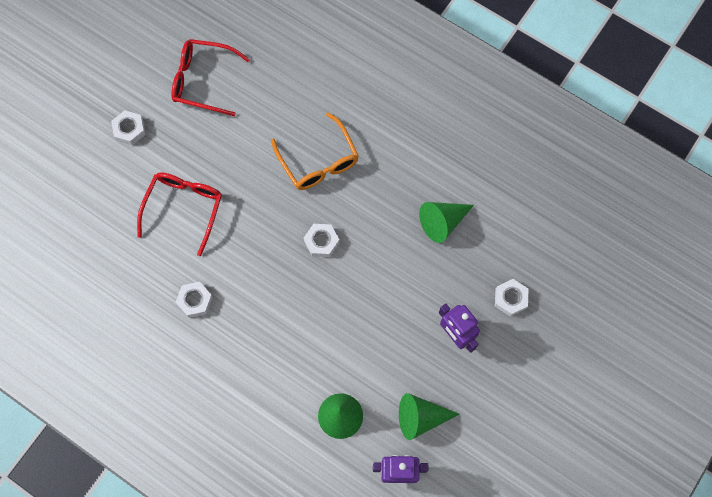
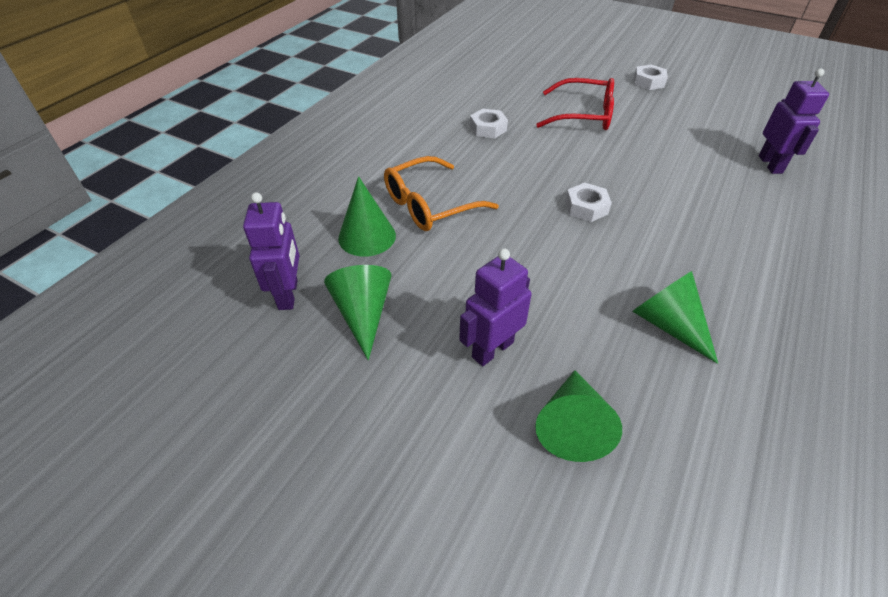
camera: 85 degrees right, 25 degrees down
red glasses [171,39,250,116] -> none
orange glasses [271,113,359,190] -> orange glasses moved to [384,156,499,231]
white nut [495,279,529,316] -> green cone [535,370,622,462]
none -> purple robot [759,69,829,174]

